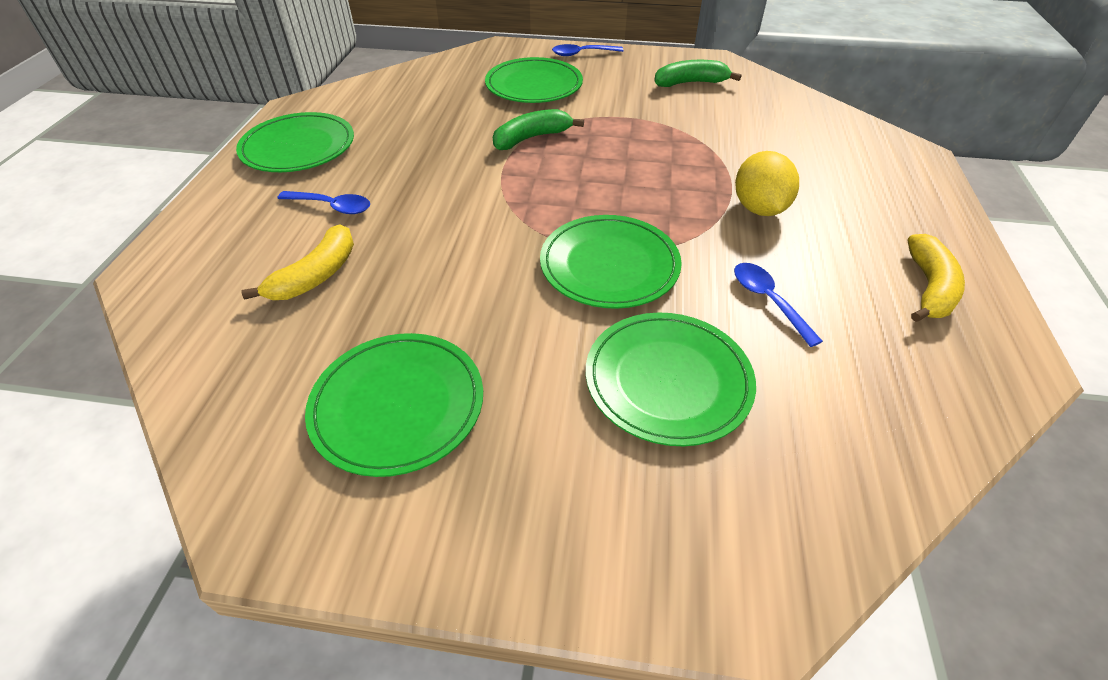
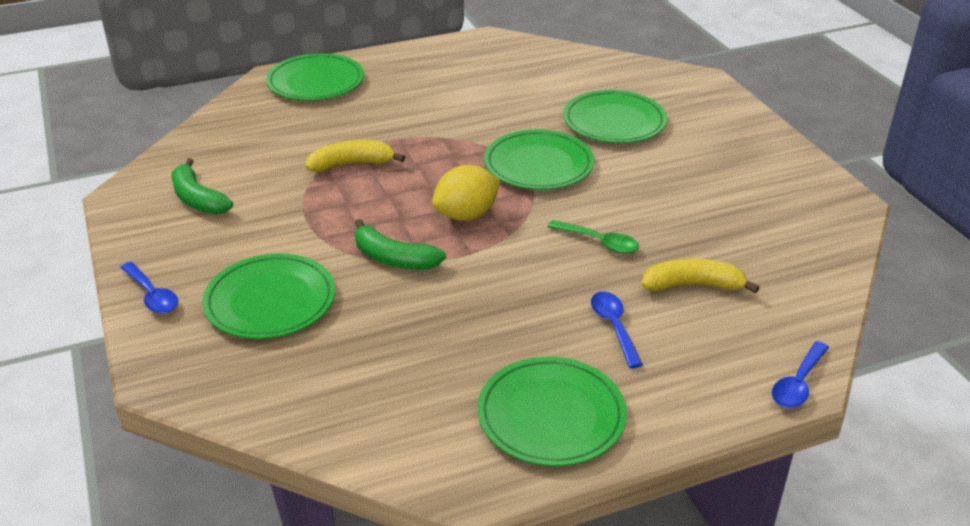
camera: 120 degrees left, 10 degrees down
green plate [305,333,483,477] -> green plate moved to [266,53,364,101]
blue spoon [734,263,823,347] -> blue spoon moved to [772,341,829,408]
yellow lemon [735,151,799,216] -> yellow lemon moved to [432,165,500,220]
yellow banana [908,234,965,322] -> yellow banana moved to [306,140,405,172]
none -> green spoon [548,220,639,254]

